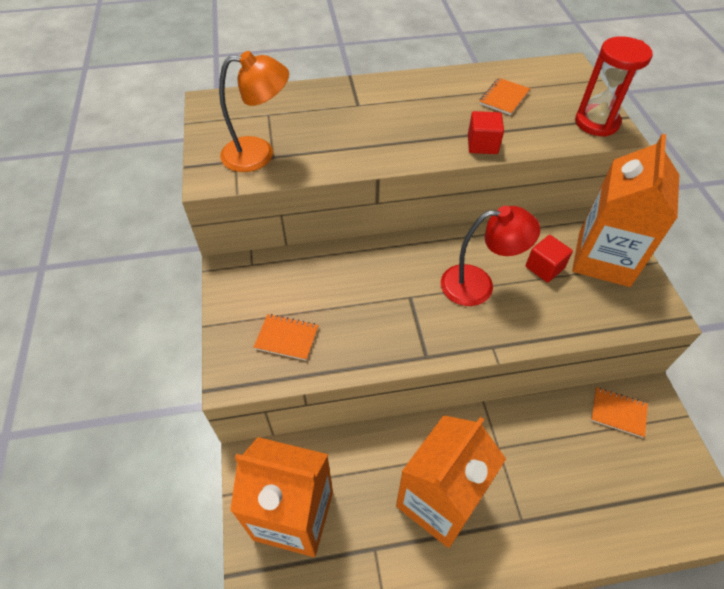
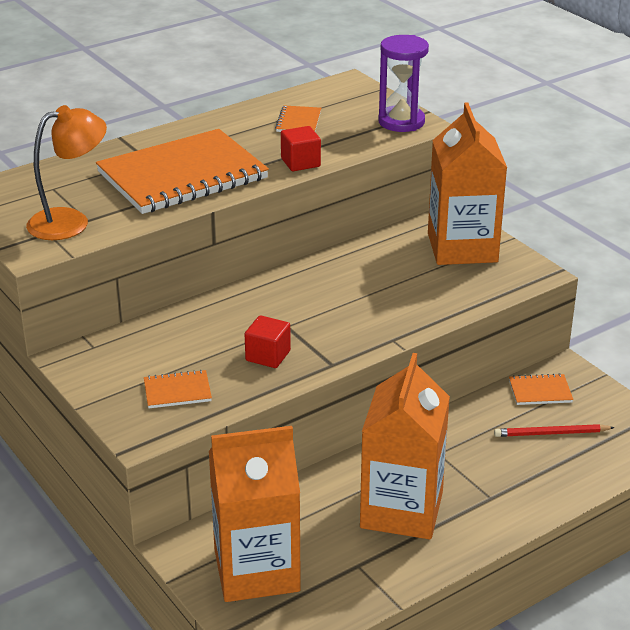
camera: 25 degrees left, 20 degrees down
red lamp [441,206,540,306] -> none
red cube [526,235,573,283] -> red cube moved to [245,315,291,368]
red hourglass [575,36,653,137] -> purple hourglass [378,35,429,132]
none -> orange notebook [96,129,269,214]
none -> red pencil [494,424,615,437]

